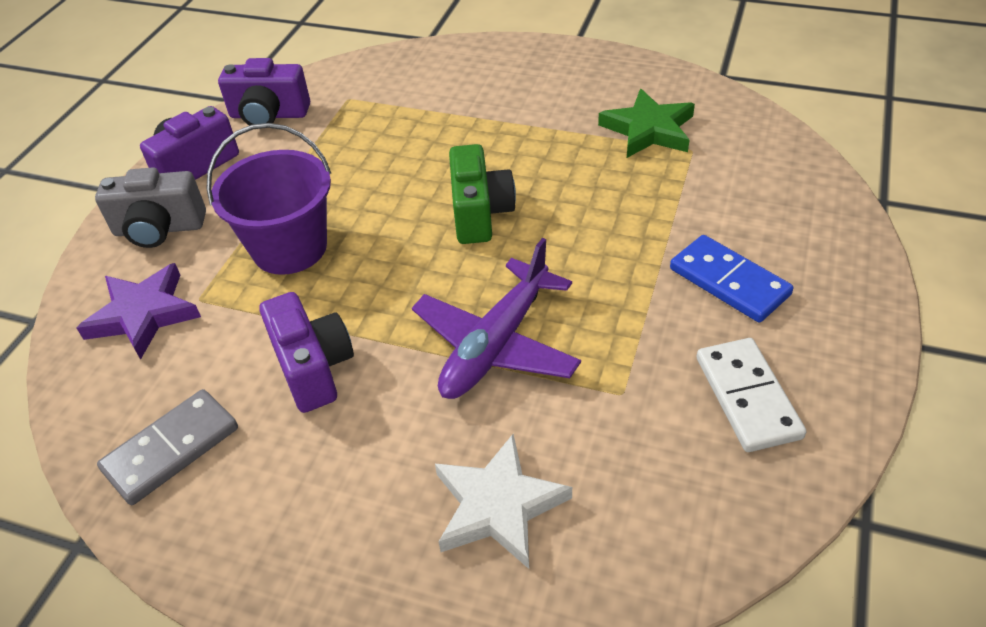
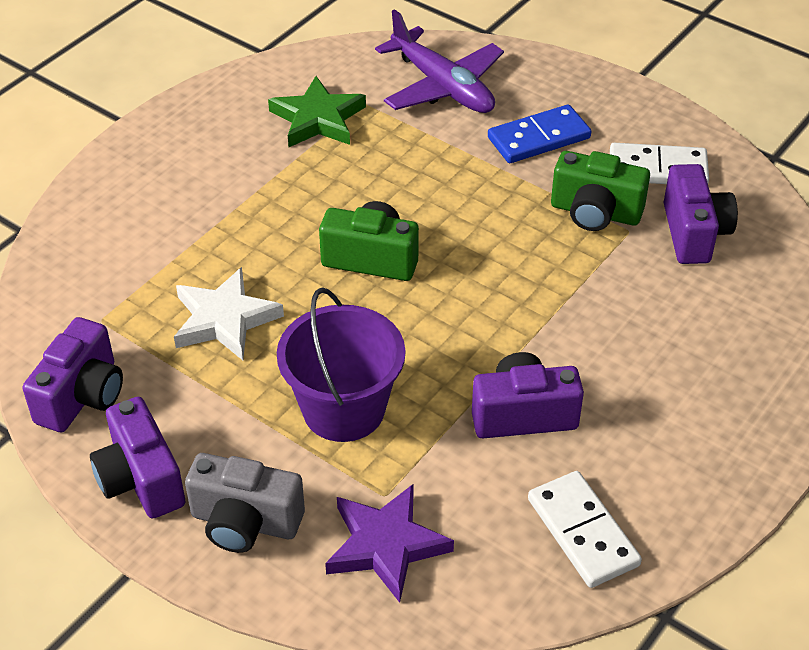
camera: 75 degrees left, 0 degrees up
grey camera [95,167,206,248] -> grey camera turned 90 degrees clockwise [185,453,305,553]
grey domino [97,389,238,505] -> white domino [528,471,642,588]
purple plane [412,238,581,399] -> purple plane moved to [375,9,504,113]
white star [435,434,572,569] -> white star moved to [174,267,284,360]
none -> green camera [551,151,650,231]
none -> purple camera [664,164,738,264]

